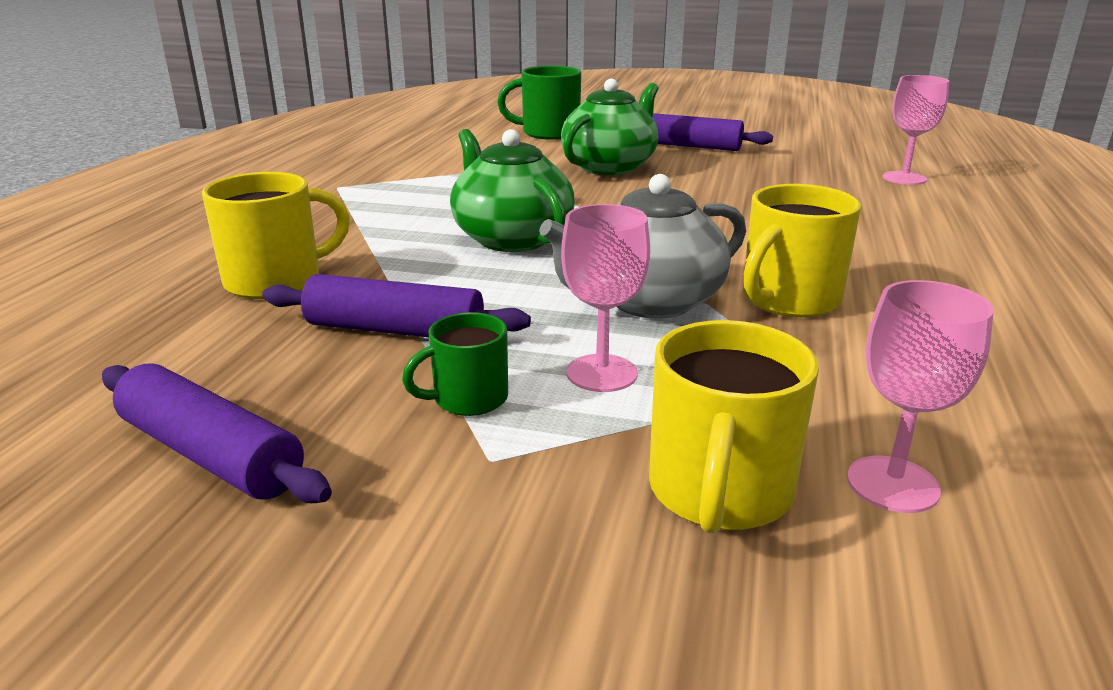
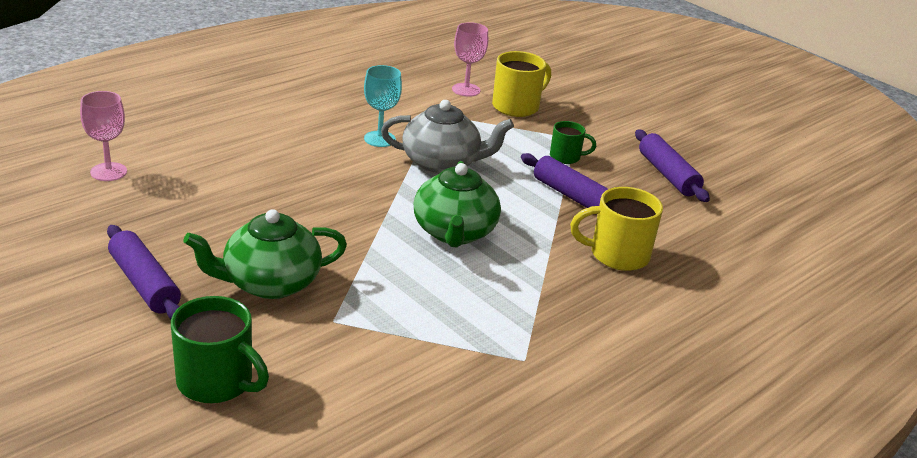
camera: 150 degrees left, 5 degrees up
pink goblet [561,204,650,392] -> none
yellow mug [743,184,861,318] -> turquoise goblet [364,65,402,147]

